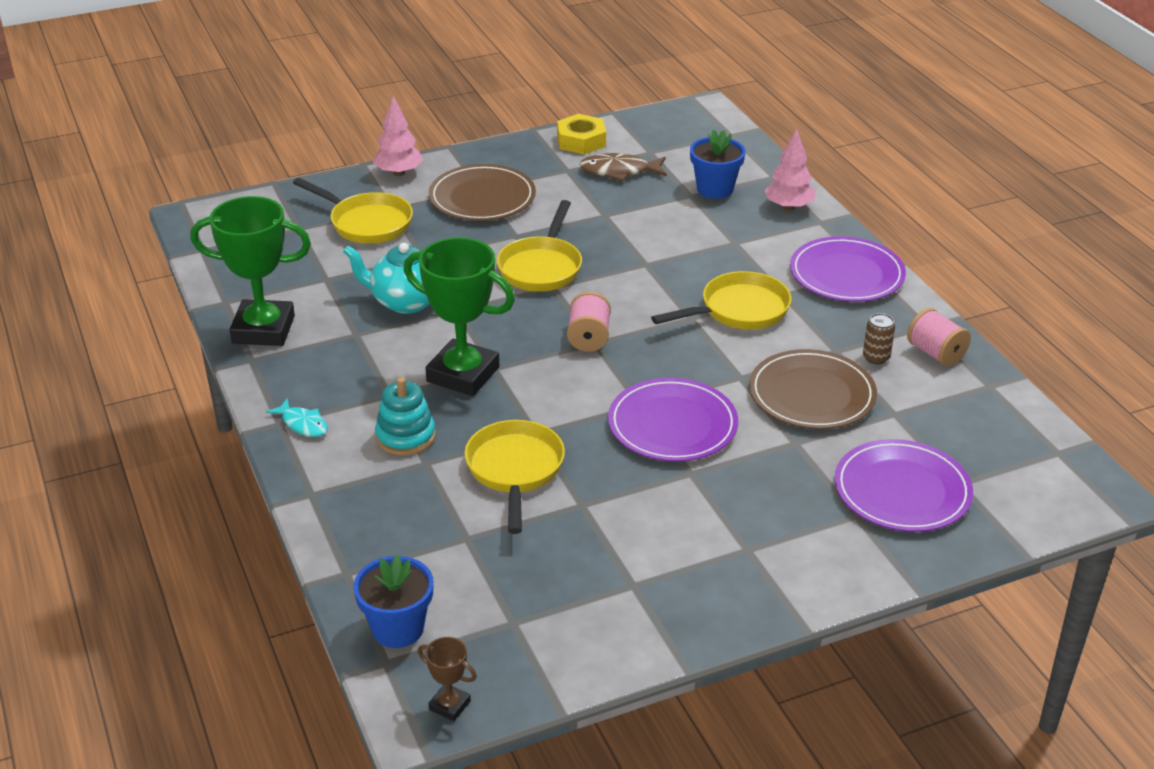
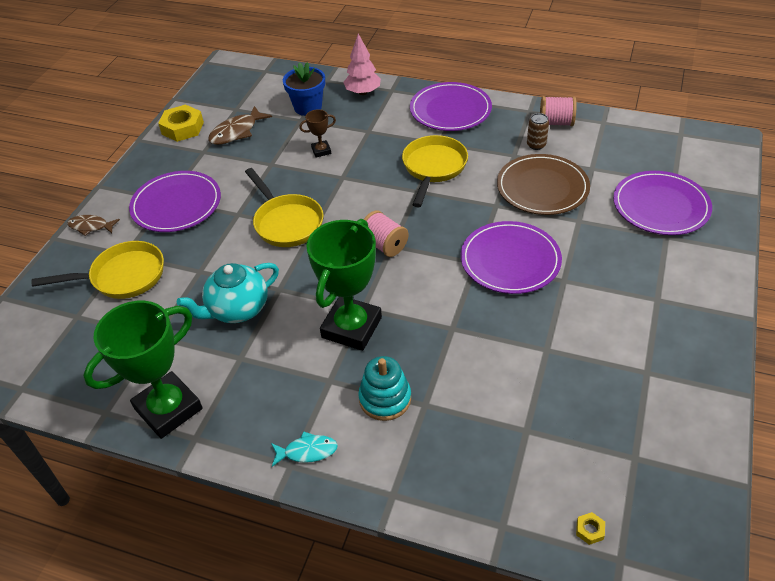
camera: 45 degrees left, 10 degrees up
blue flower pot [354,554,434,648] -> yellow nut [576,512,605,545]
pink tree [373,96,423,176] -> brown fish [67,215,120,236]
green trophy [404,237,515,396] -> green trophy turned 45 degrees counterclockwise [306,219,382,351]
brown trophy [418,637,477,721] -> brown trophy moved to [299,109,336,158]
brown plate [429,164,536,221] -> purple plate [129,171,221,232]
yellow pan [465,420,565,534] -> none

